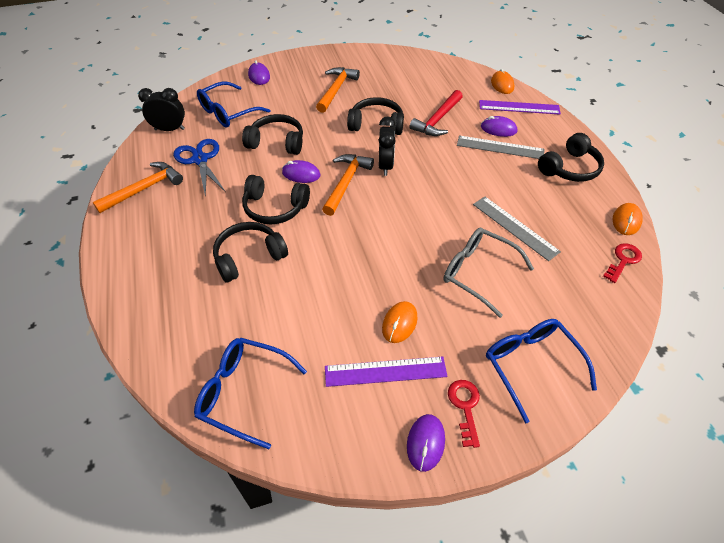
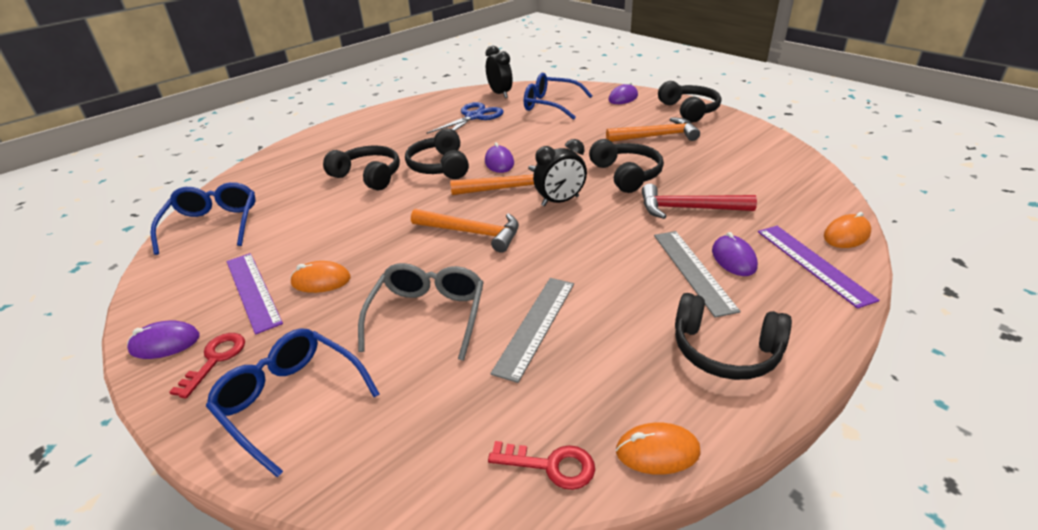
camera: 65 degrees right, 15 degrees down
orange hammer [92,162,183,213] -> orange hammer moved to [411,209,519,253]
black headphones [242,114,303,155] -> black headphones moved to [658,81,721,122]
red key [448,380,480,448] -> red key turned 45 degrees counterclockwise [169,333,245,399]
blue glasses [486,319,597,423] -> blue glasses turned 90 degrees counterclockwise [206,328,380,478]

